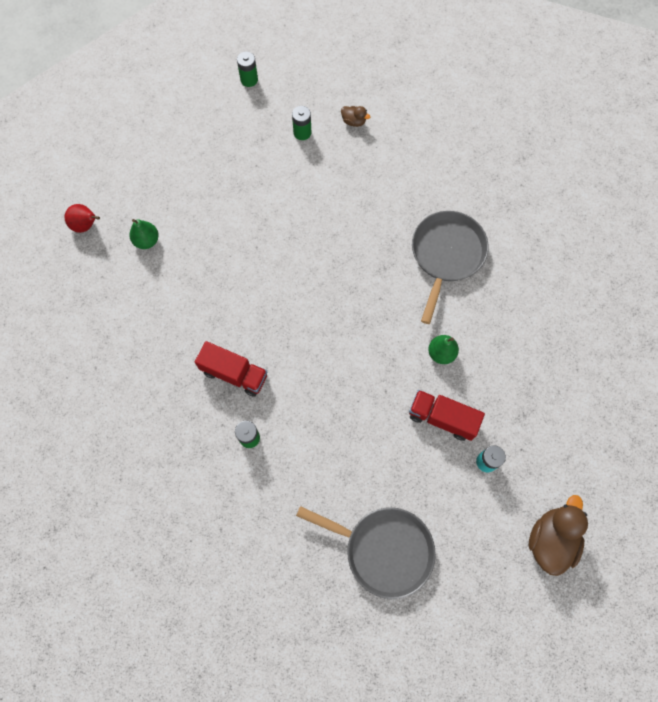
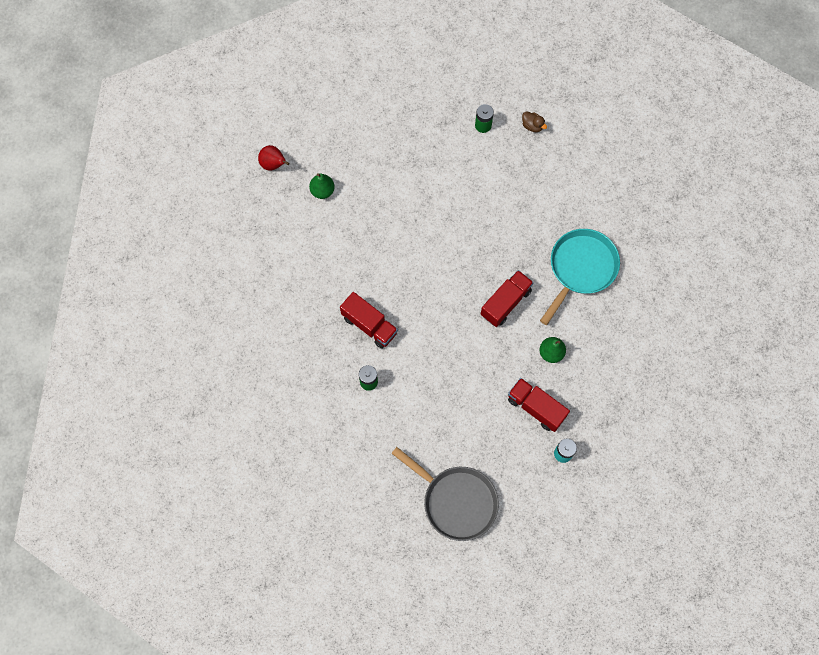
camera: 15 degrees right, 0 degrees up
green battery [237,51,258,87] -> none
grey pan [412,211,489,324] -> turquoise pan [540,229,620,325]
brown duck [529,495,588,576] -> none
none -> red truck [481,270,534,327]

